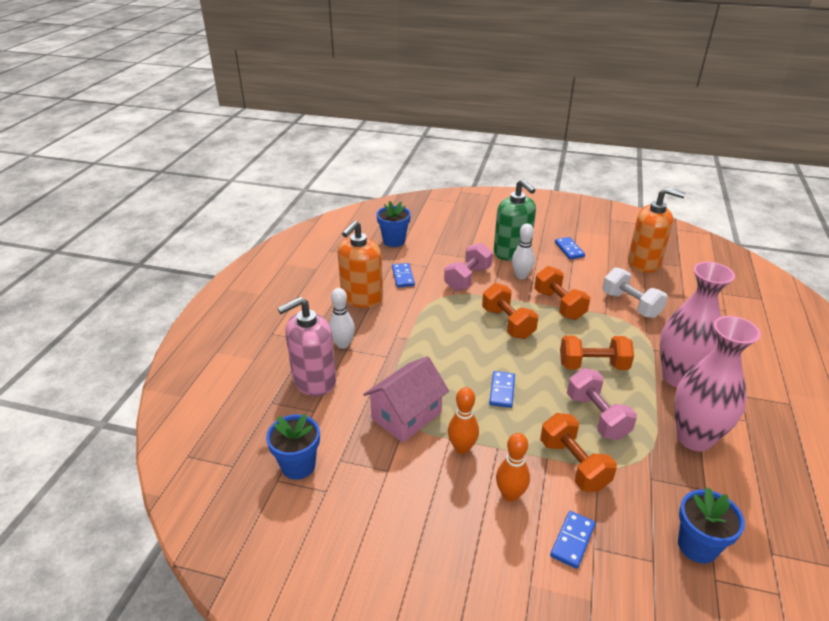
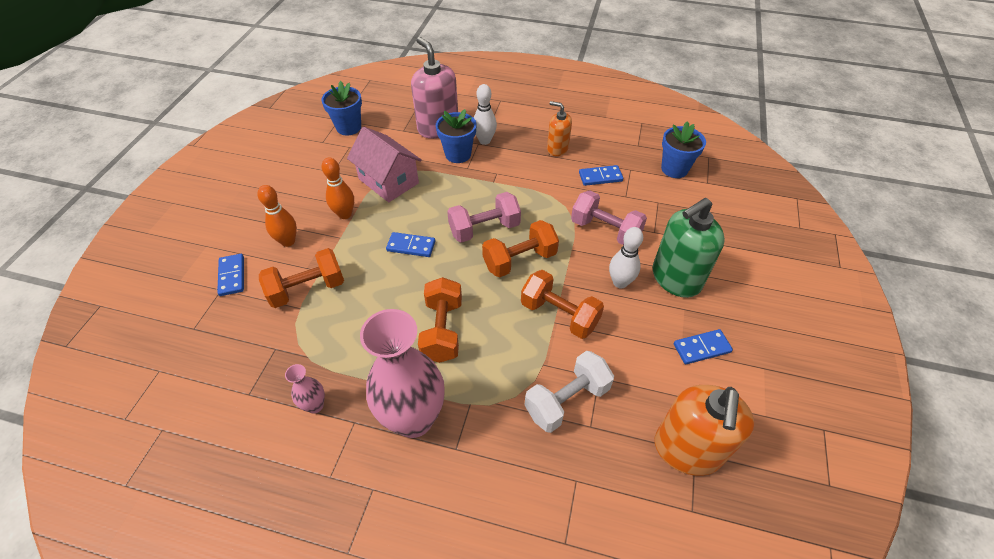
camera: 90 degrees right, 15 degrees up
orange soap dispenser [337,220,383,308] -> orange soap dispenser [547,101,572,156], size x0.57
orange dumbbell [534,266,590,320] -> orange dumbbell turned 60 degrees clockwise [521,270,604,339]
blue domino [550,511,596,569] -> blue domino turned 45 degrees clockwise [217,254,244,296]
pink dumbbell [567,368,637,440] -> pink dumbbell moved to [447,192,521,243]
pink vase [674,316,761,451] -> pink vase [285,364,325,413], size x0.43
blue flower pot [678,487,745,564] -> blue flower pot moved to [436,109,476,163]

